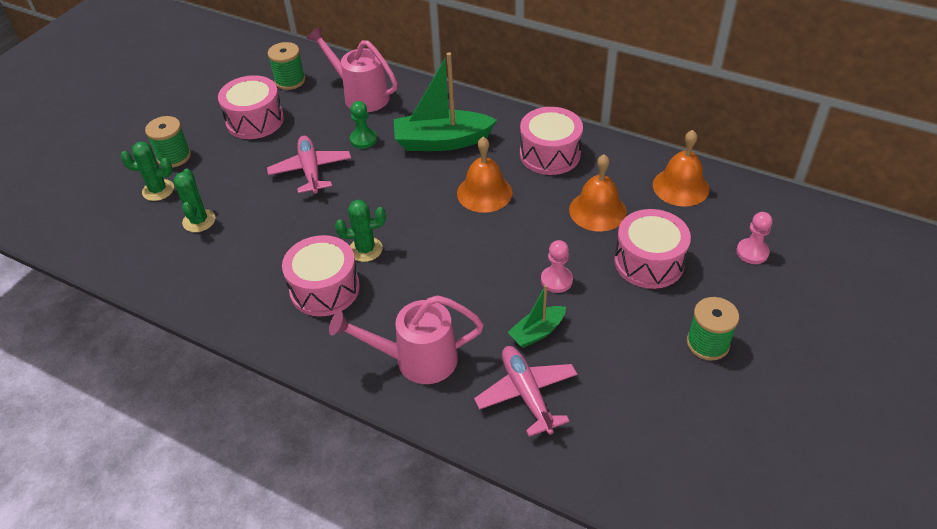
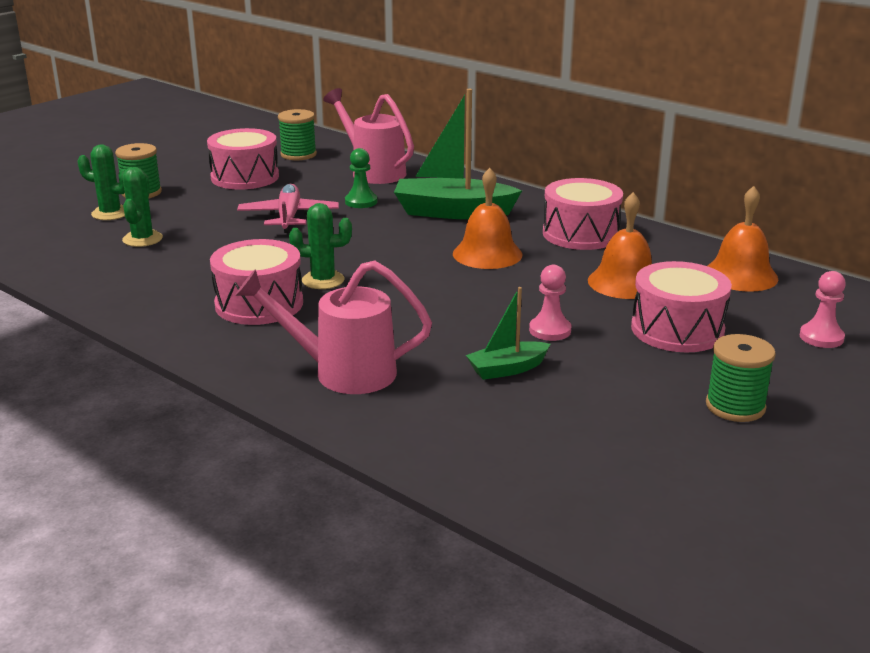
camera: 10 degrees right, 20 degrees down
pink plane [474,346,577,437] -> none

